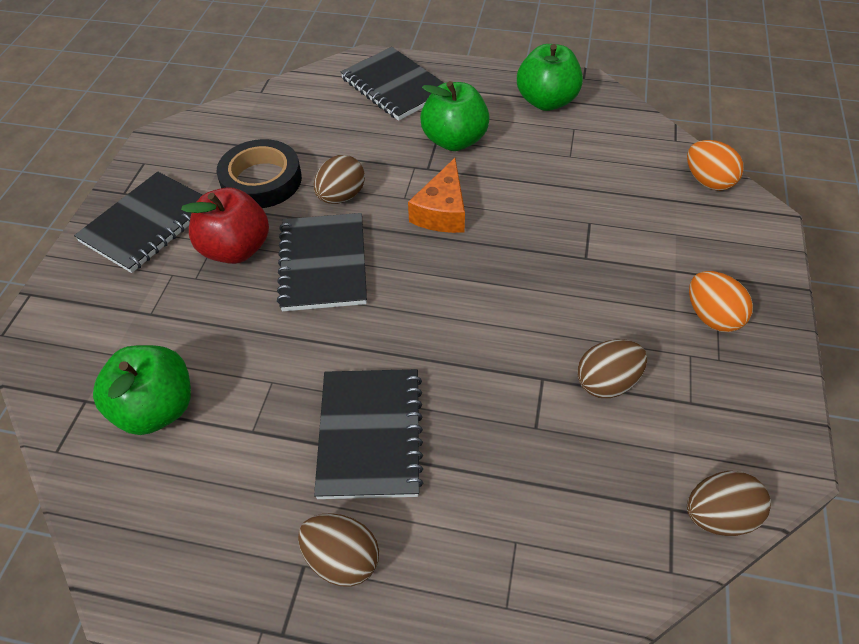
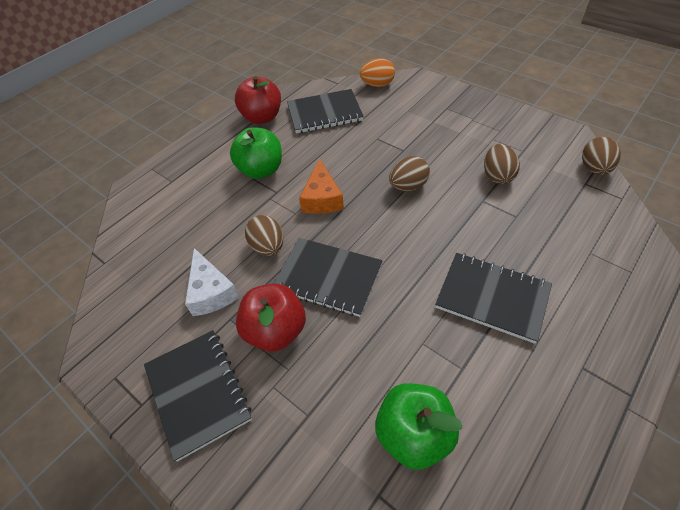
camera: 60 degrees left, 0 degrees up
black tape [217,139,302,208] -> white cheese [185,248,239,316]
brown egg [298,513,379,587] -> brown egg moved to [389,156,430,191]
black notebook [341,47,444,121] -> black notebook moved to [287,89,364,133]
orange cheese [408,158,465,233] -> orange cheese turned 45 degrees clockwise [299,158,344,214]
green apple [517,44,583,111] -> red apple [235,76,281,124]
orange egg [689,271,753,332] -> none

